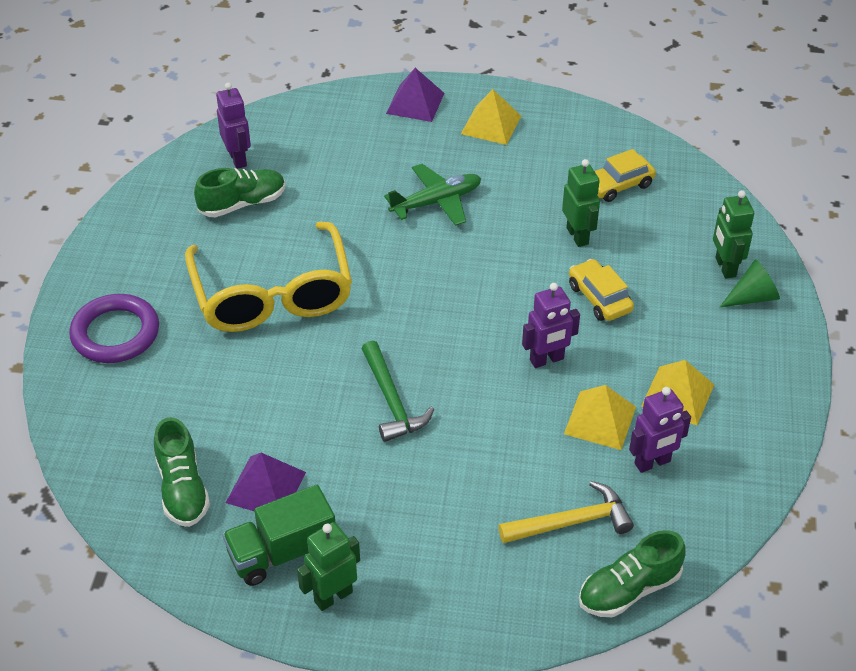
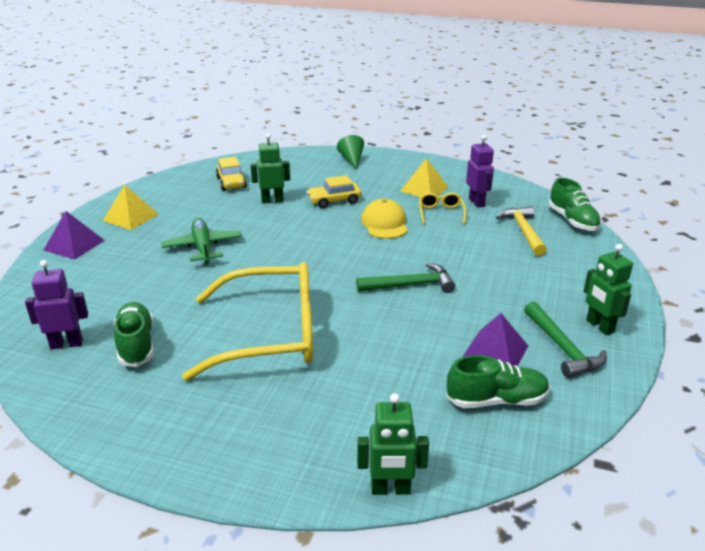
camera: 80 degrees left, 15 degrees down
purple ring [69,294,159,363] -> none
green truck [222,485,335,586] -> green hammer [524,302,607,378]
purple robot [522,283,580,368] -> yellow cap [361,199,408,239]
yellow pyramid [564,385,636,450] -> yellow glasses [419,192,467,225]
green robot [713,190,754,279] -> green robot moved to [357,393,429,495]

